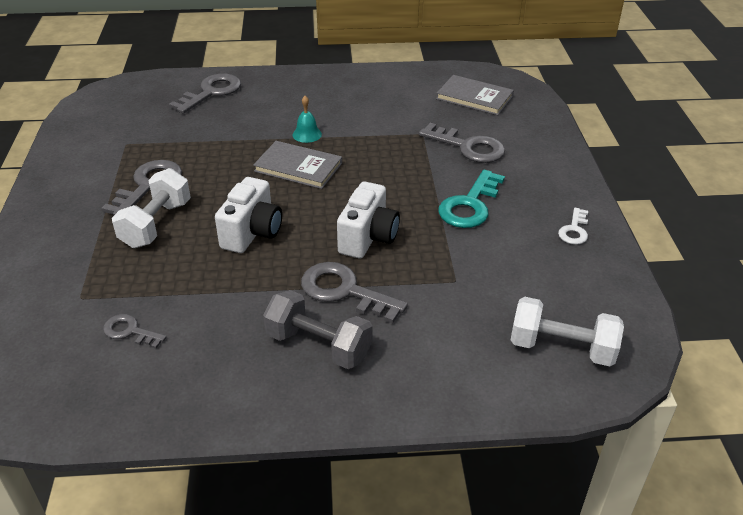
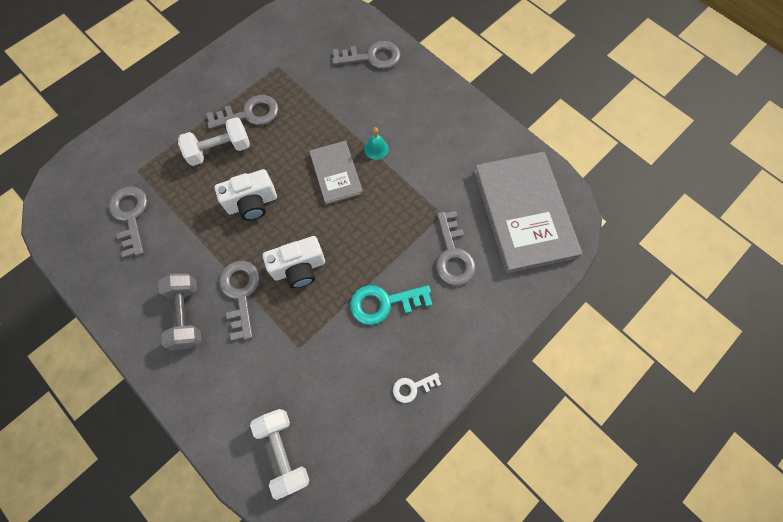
camera: 50 degrees right, 30 degrees up
grey key [103,314,166,349] -> grey key [108,186,148,258], size x1.77
grey book [436,75,514,115] -> grey book [474,152,582,274], size x1.85

